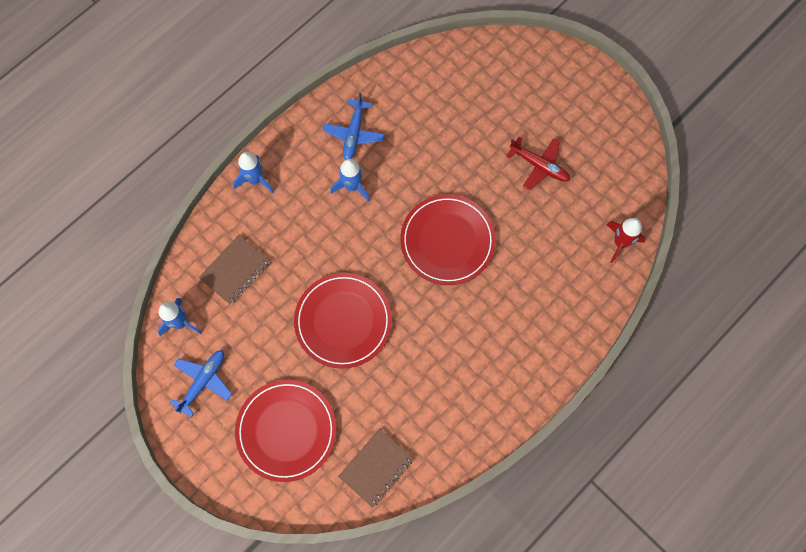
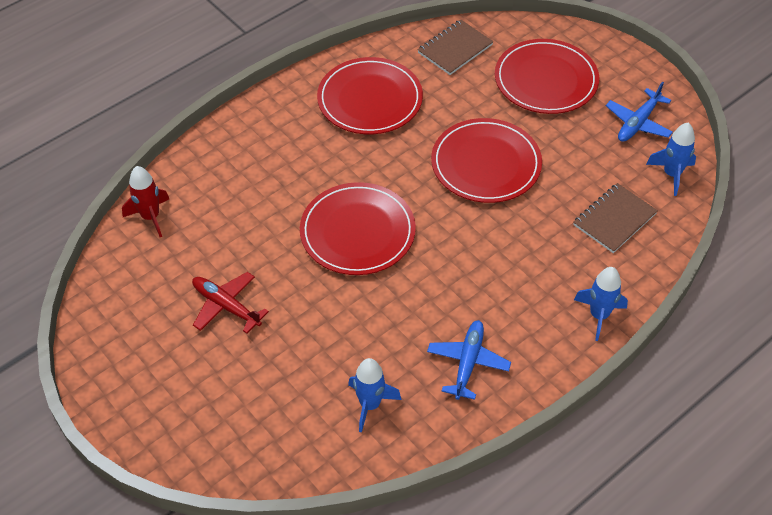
camera: 175 degrees left, 20 degrees down
blue rocket [330,159,370,202] -> blue rocket moved to [348,358,402,433]
none -> red plate [317,57,423,134]

